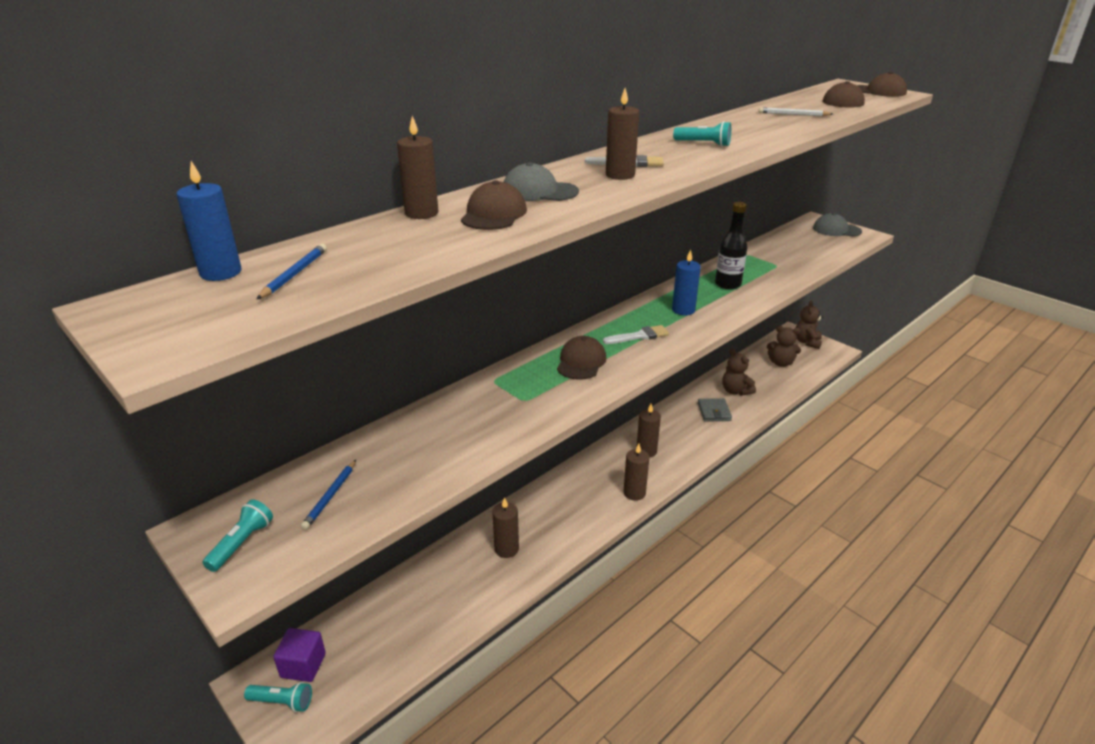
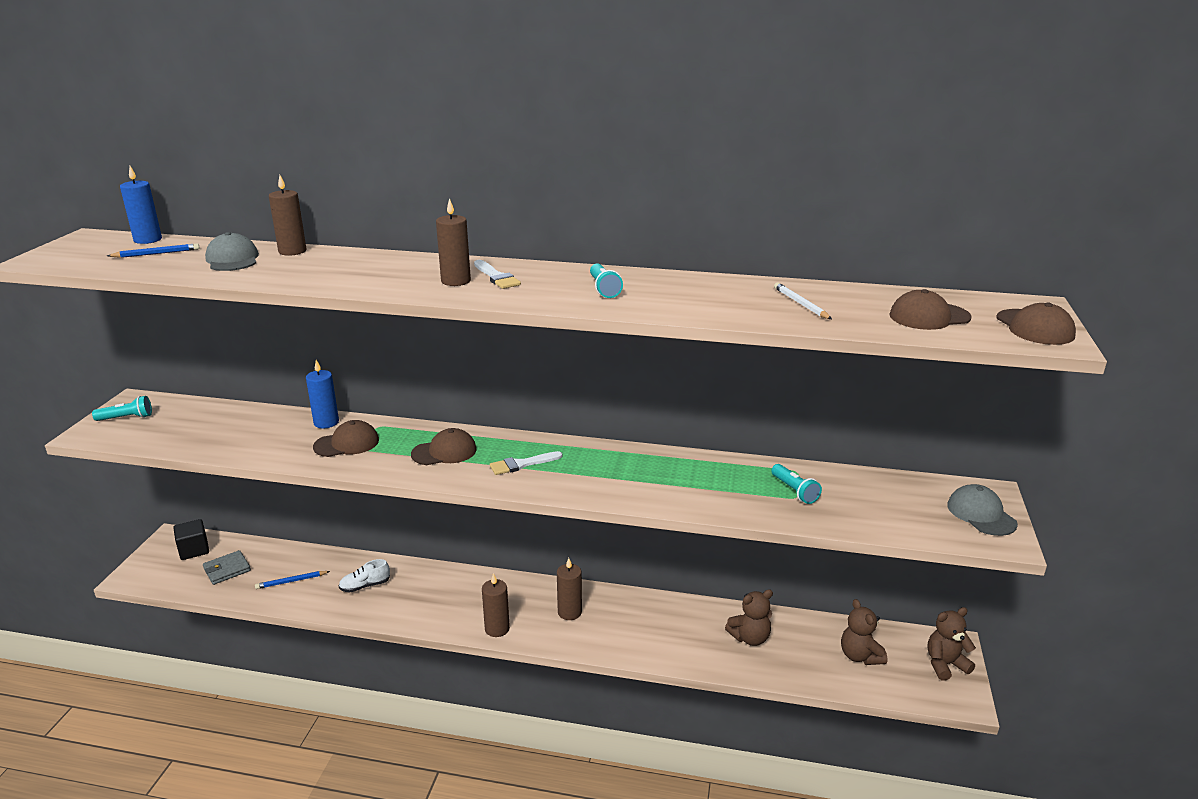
camera: 55 degrees right, 5 degrees down
turquoise flashlight [244,682,312,712] -> turquoise flashlight moved to [771,464,822,504]
purple cube [273,628,326,682] -> black cube [174,519,209,560]
blue pencil [301,460,356,530] -> blue pencil moved to [255,571,330,589]
brown cap [461,180,527,230] -> brown cap moved to [313,420,379,457]
brown candle [492,497,519,558] -> white shoe [339,559,390,592]
grey cap [504,162,579,201] -> grey cap moved to [205,232,259,271]
white brush [603,325,669,344] -> white brush turned 120 degrees clockwise [490,451,562,475]
blue candle [672,250,701,315] -> blue candle moved to [306,360,339,428]
grey wallet [698,398,732,422] -> grey wallet moved to [203,550,251,585]
black bottle [715,202,747,289] -> none
brown teddy bear [723,349,756,396] -> brown teddy bear turned 135 degrees counterclockwise [725,589,773,646]

